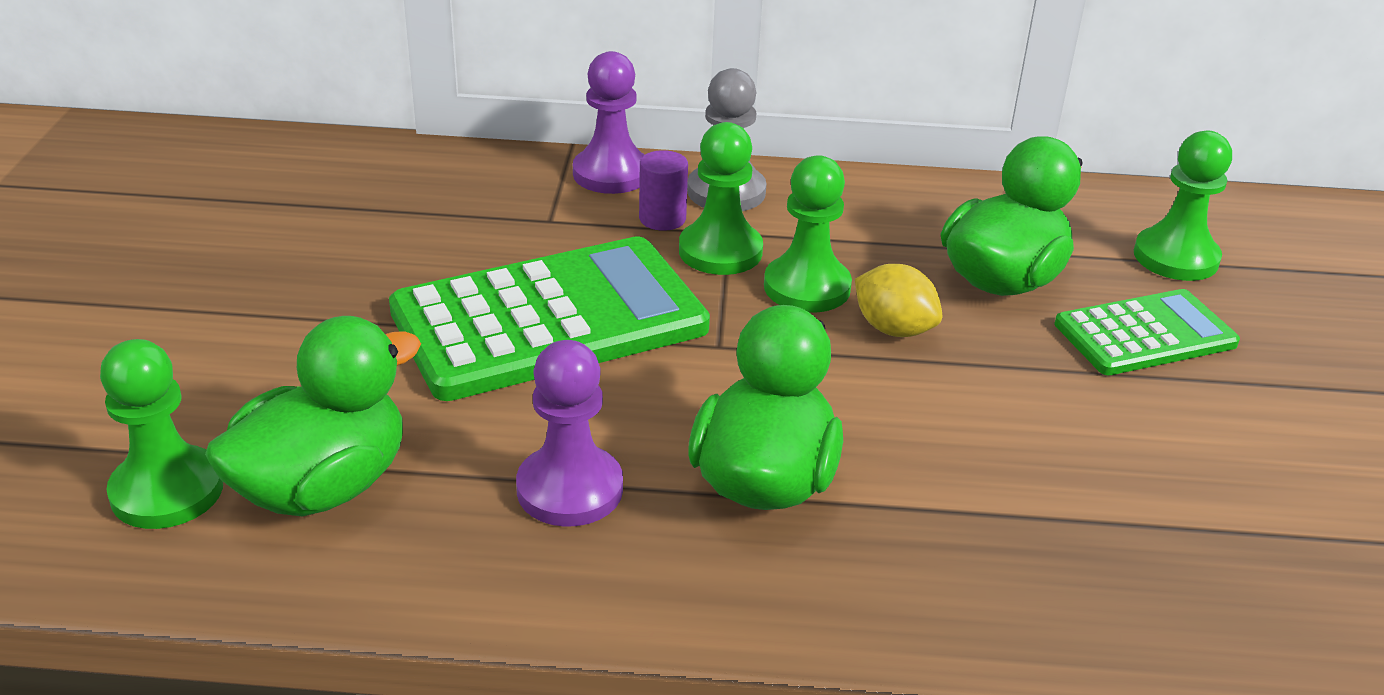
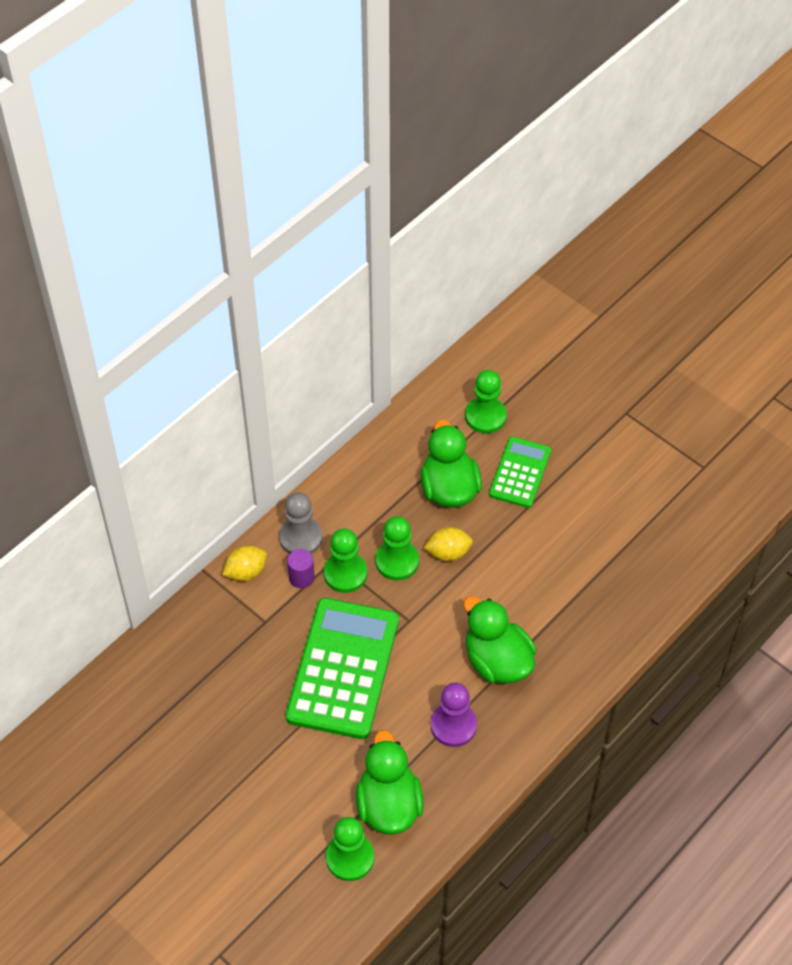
camera: 50 degrees left, 20 degrees up
purple pawn [573,51,645,194] -> yellow lemon [222,546,267,581]

